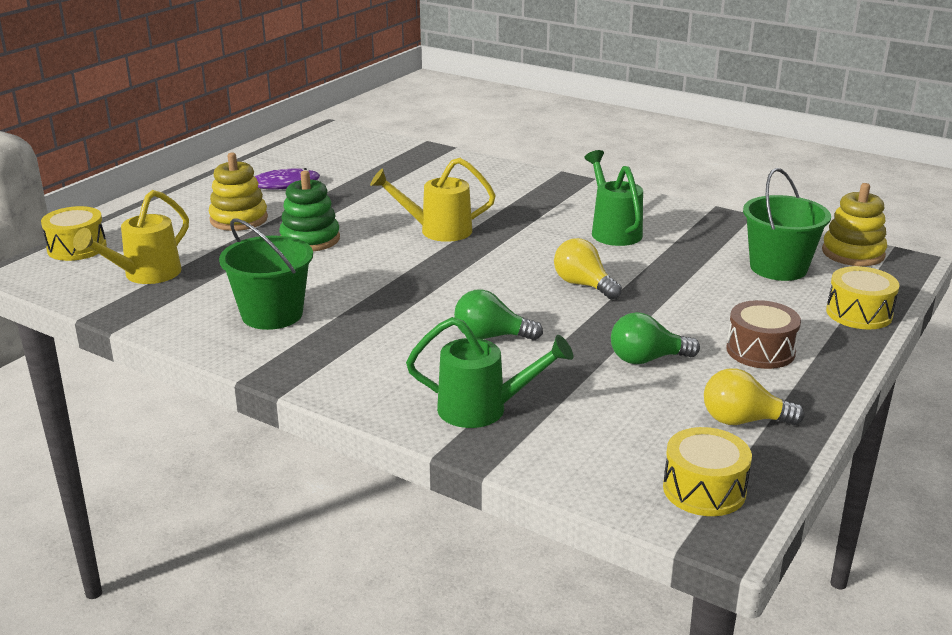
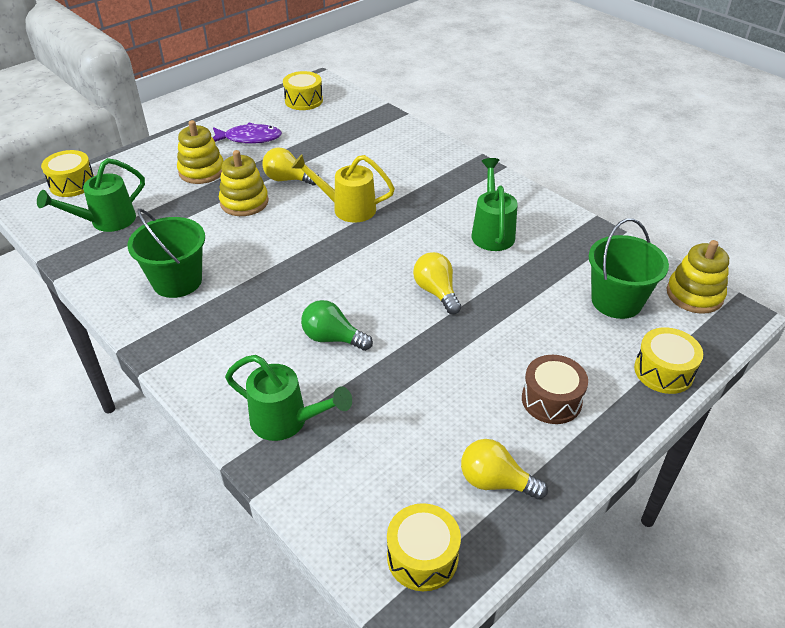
camera: 15 degrees right, 15 degrees up
yellow watering can [73,190,189,284] -> green watering can [37,158,145,232]
green stacking toy [279,171,340,251] -> yellow stacking toy [219,150,269,216]
green light bulb [611,312,700,364] -> none
none -> yellow light bulb [262,148,319,185]
none -> yellow drum [283,71,323,110]

